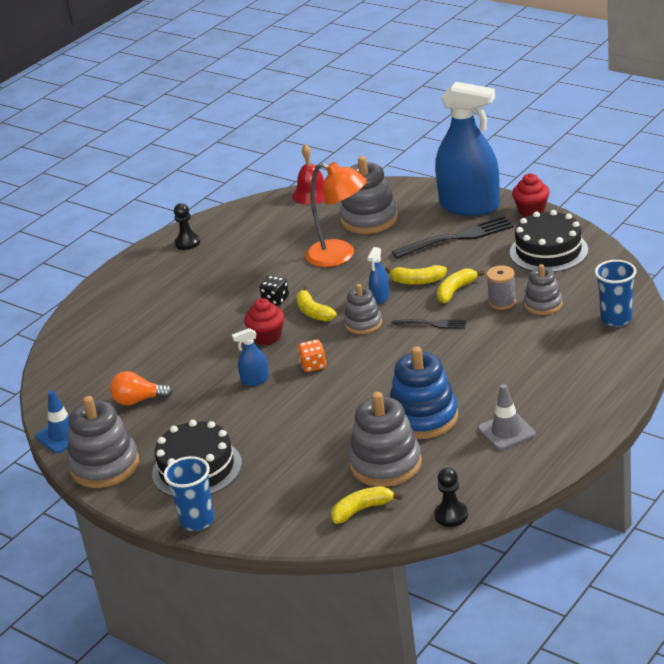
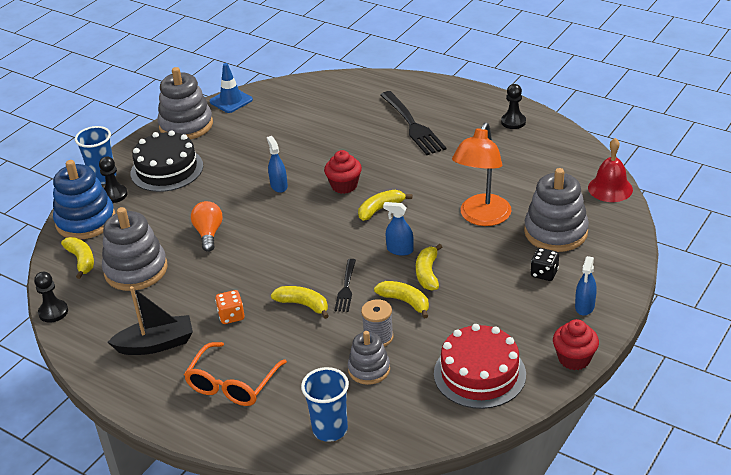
camera: 85 degrees right, 5 degrees up
orange light bulb [110,371,173,405] -> orange light bulb moved to [191,201,223,252]
black dice [259,276,289,306] -> black dice moved to [531,248,559,281]
orange dice [298,339,326,372] -> orange dice moved to [215,290,245,324]
grey stacking toy [344,284,382,334] -> none
blue stacking toy [390,347,458,439] -> blue stacking toy moved to [53,160,115,239]
black fork [392,215,514,259] -> black fork moved to [380,91,446,155]
blue spray bottle [435,82,500,216] -> blue spray bottle [575,256,597,316], size x0.40
grey traffic cone [478,384,536,450] -> black boat [108,286,193,355]
black cake [510,210,588,272] -> red cake [434,324,526,409]
none -> black pawn [99,157,128,203]
none -> orange glasses [184,342,287,406]
none -> yellow banana [271,286,329,319]

